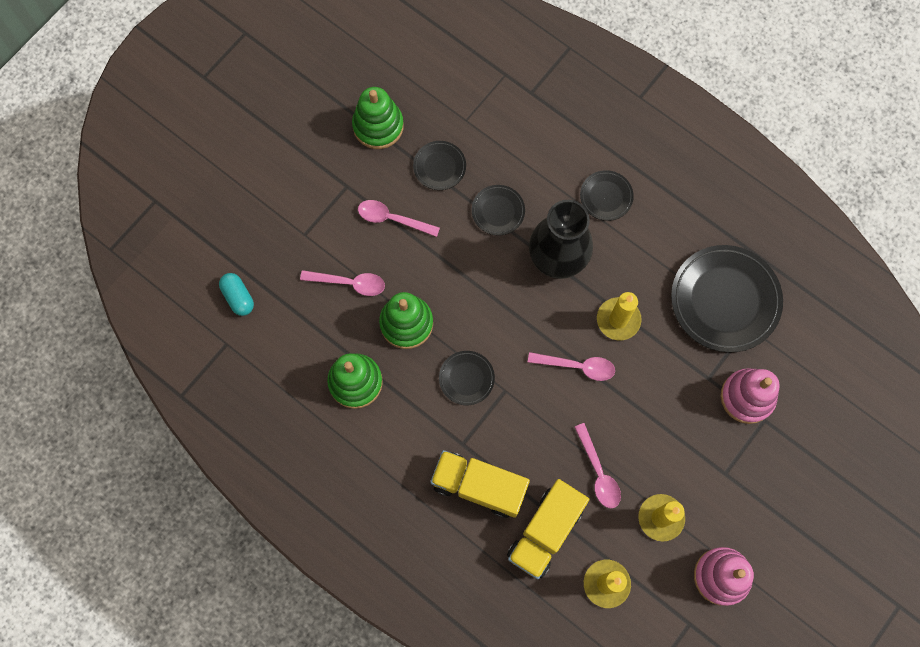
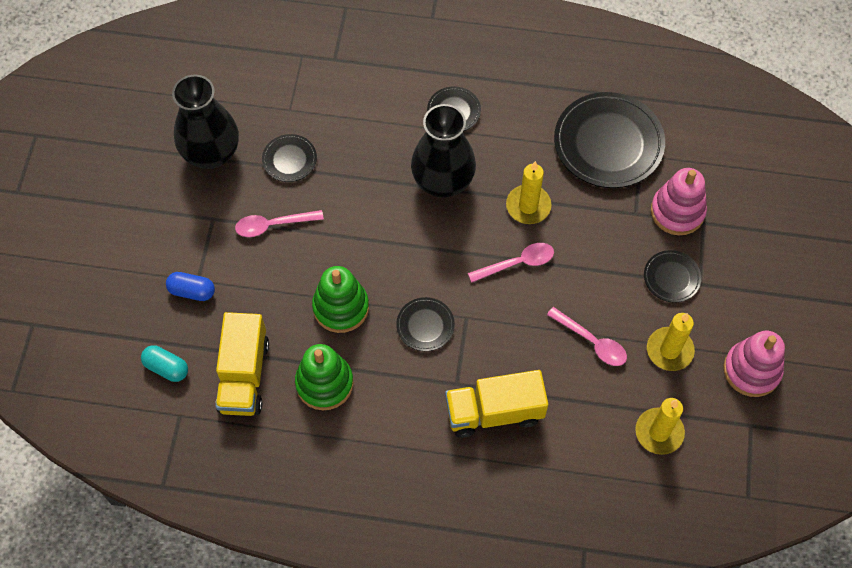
camera: 30 degrees left, 10 degrees down
pink spoon [300,270,385,296] -> none
green stacking toy [352,87,404,149] -> black vase [172,75,239,169]
black plate [472,185,525,235] -> black plate moved to [644,250,701,303]
yellow truck [507,479,589,579] -> yellow truck moved to [215,312,269,416]
none -> blue capsule [166,272,215,301]

